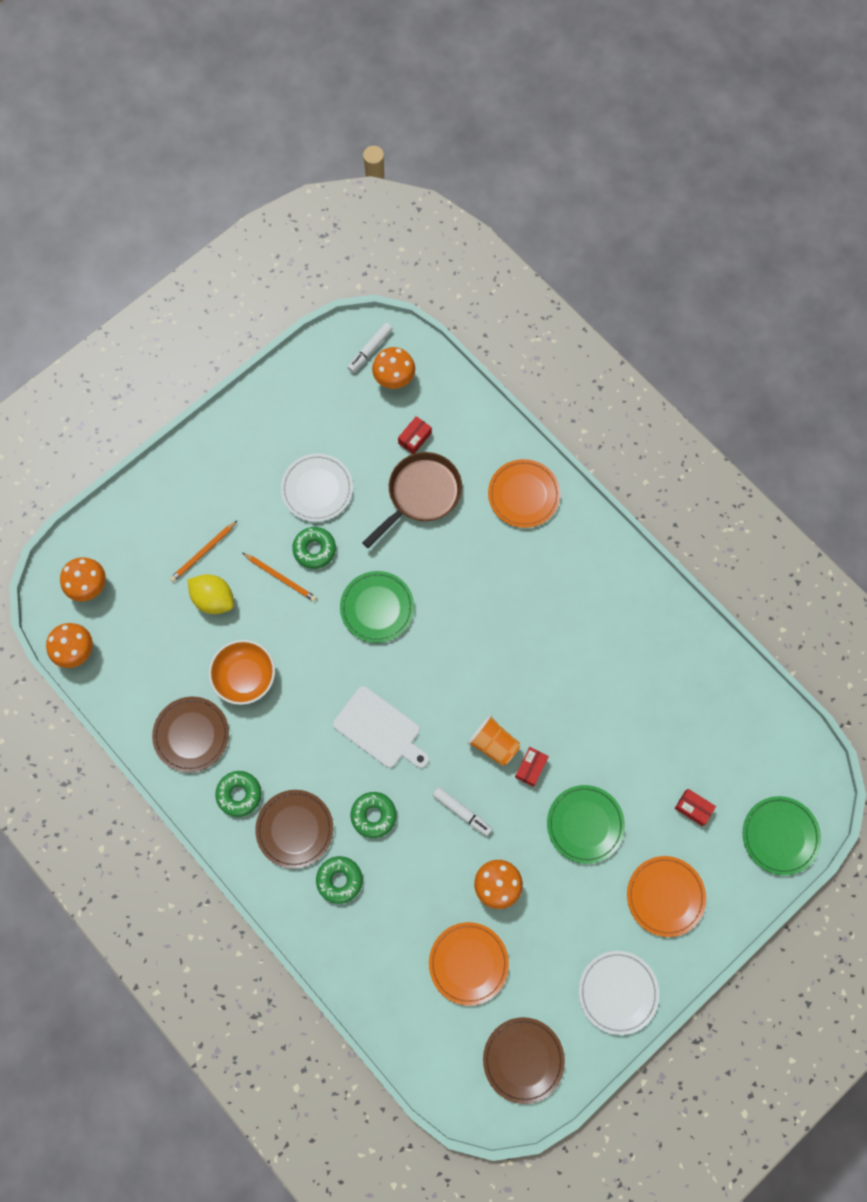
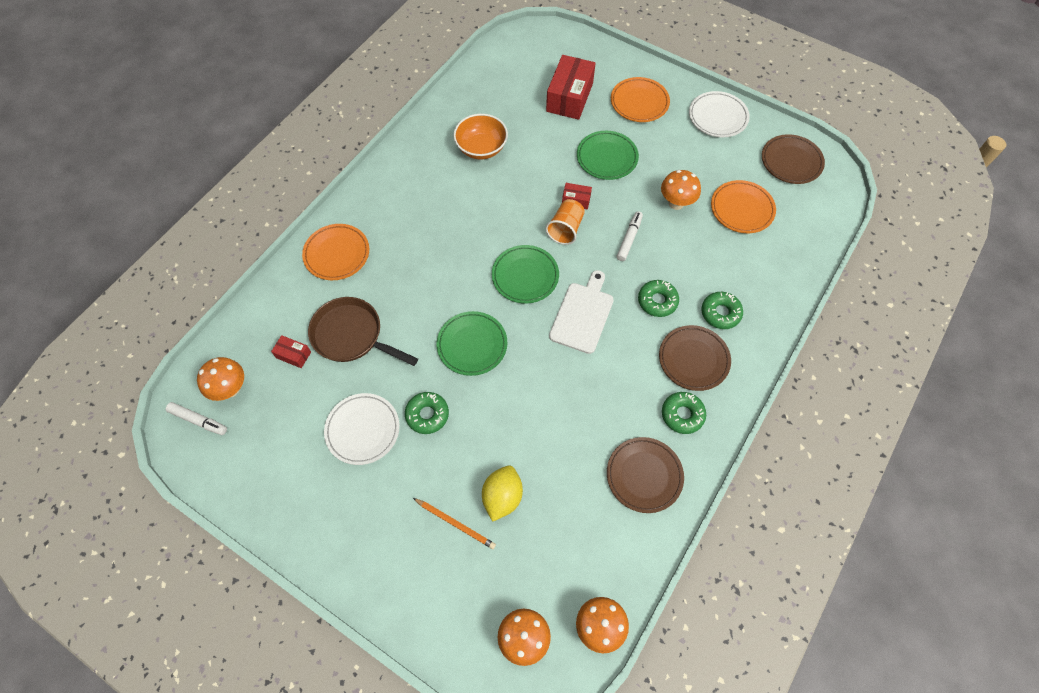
camera: 105 degrees left, 10 degrees down
orange bowl [209,640,275,705] -> orange bowl moved to [453,114,508,159]
orange pencil [243,553,317,602] -> none
red box [675,789,716,826] -> red box [546,55,596,120], size x2.11
green plate [743,796,821,875] -> green plate moved to [492,245,559,304]

